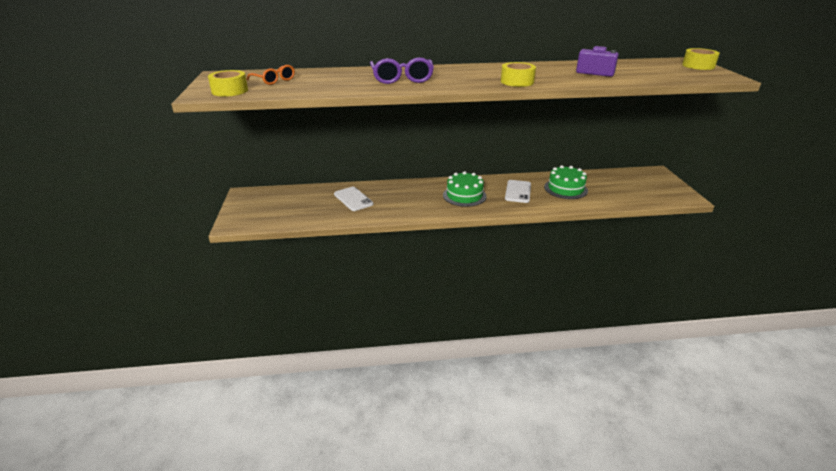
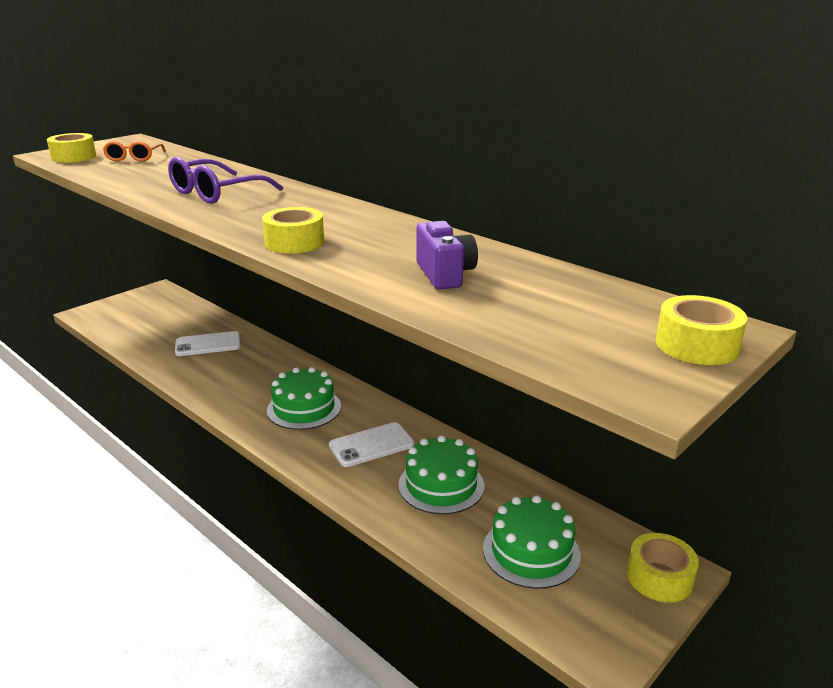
camera: 50 degrees right, 5 degrees down
white phone [334,187,373,211] -> white phone turned 60 degrees clockwise [175,331,240,356]
none -> green cake [483,495,581,589]
none -> yellow tape [627,533,699,603]

